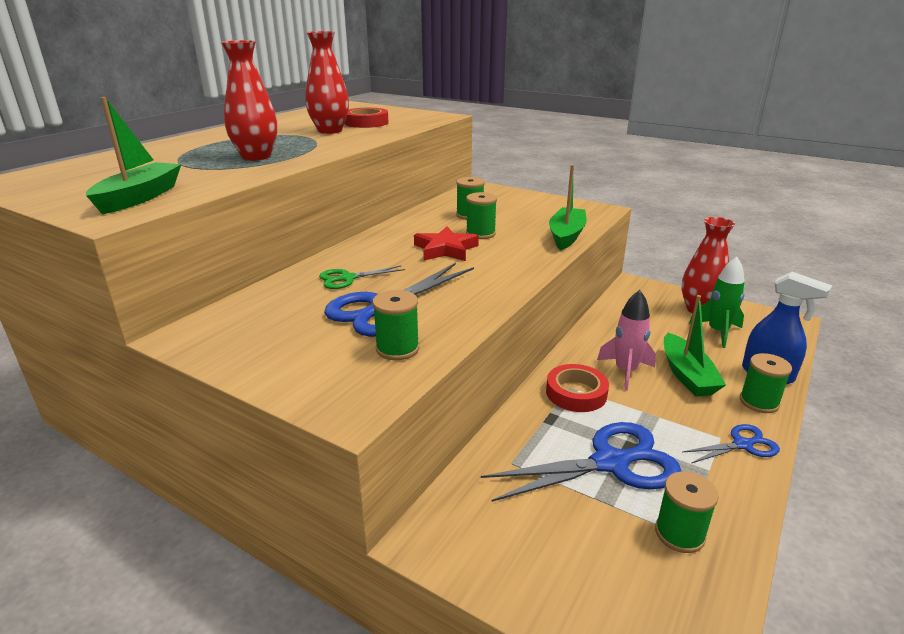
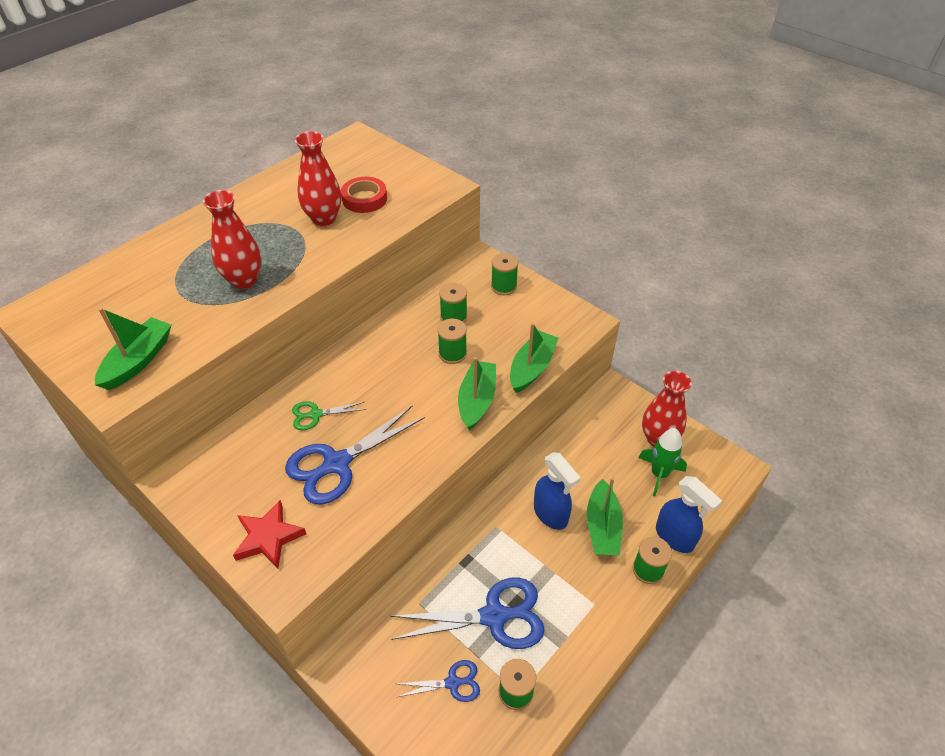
camera: 10 degrees right, 20 degrees up
green spool [372,290,419,360] -> green spool moved to [491,253,519,295]
red star [414,226,479,261] -> red star moved to [233,500,306,569]
red tape [546,364,609,412] -> none
pink rocket [597,290,656,391] -> blue spray bottle [534,452,581,530]
blue scissors [682,424,780,463] -> blue scissors moved to [397,660,480,702]
none -> green boat [458,357,496,430]

